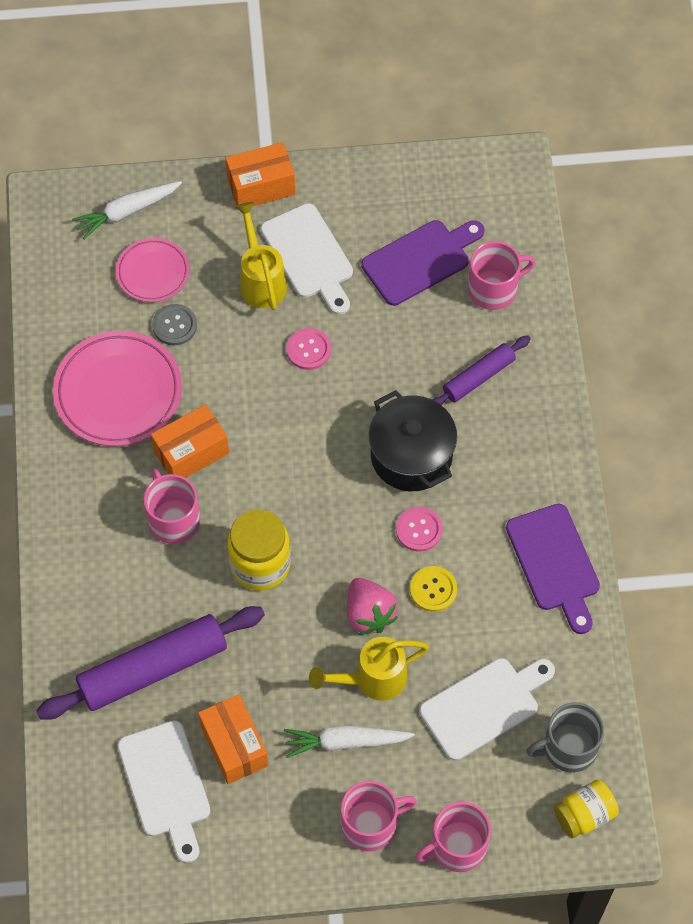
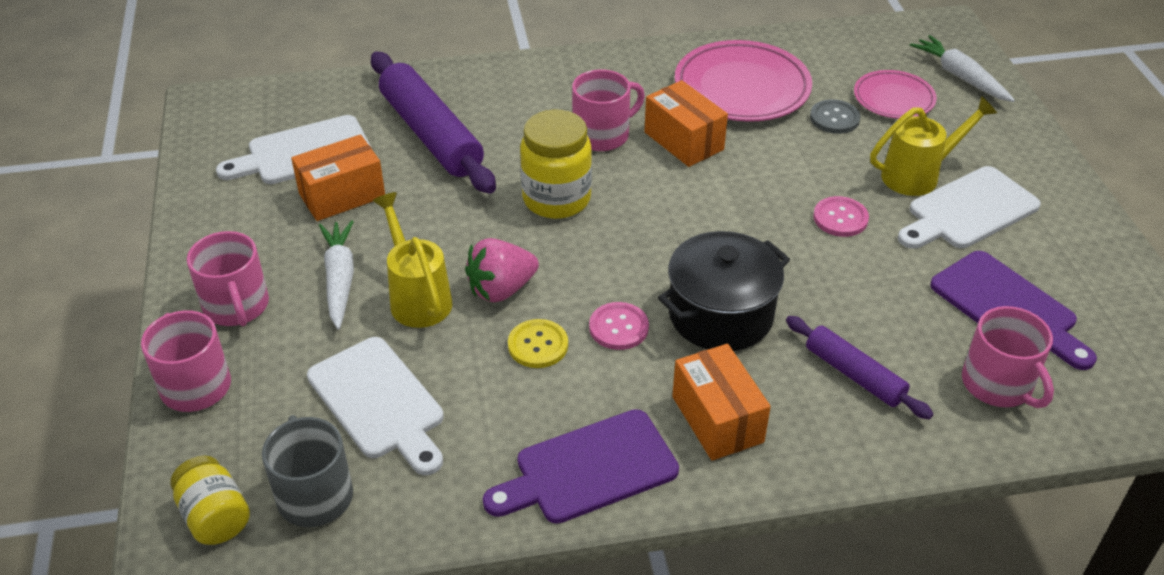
camera: 85 degrees right, 20 degrees down
orange box [225,142,295,206] -> orange box moved to [672,344,771,461]

